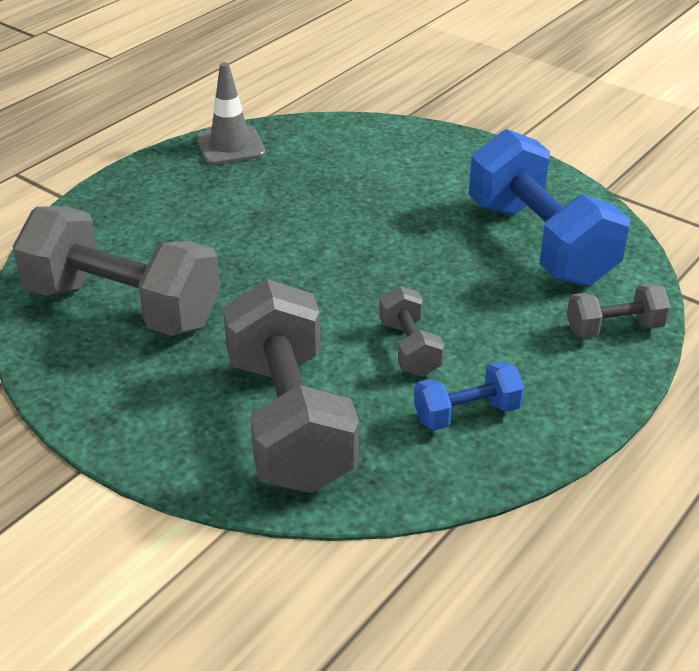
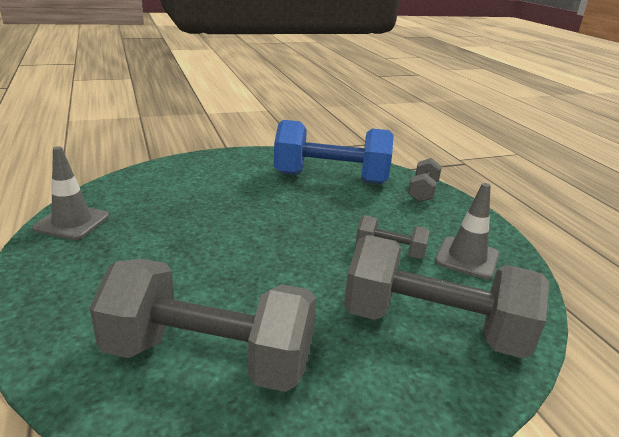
camera: 60 degrees left, 10 degrees down
grey dumbbell [13,206,221,336] -> grey dumbbell turned 45 degrees clockwise [90,259,316,392]
blue dumbbell [414,362,524,431] -> grey traffic cone [435,183,499,280]

